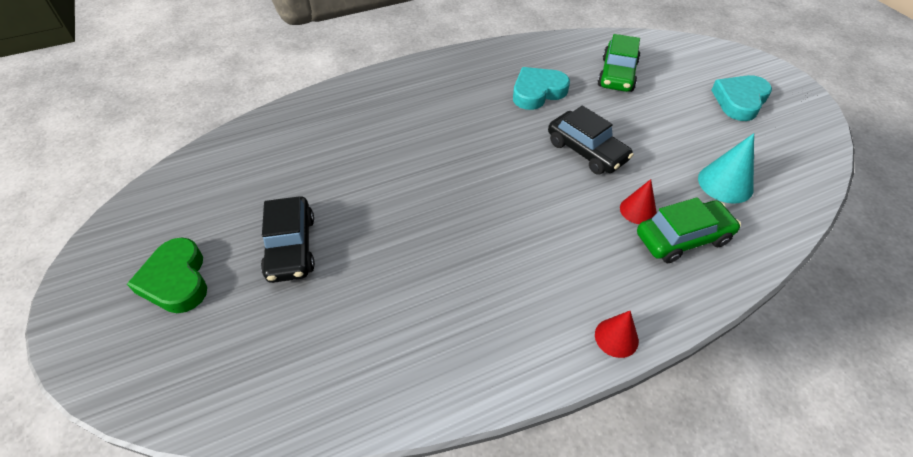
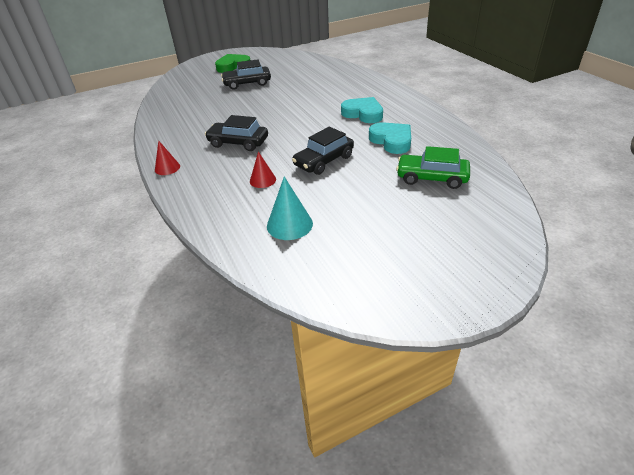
camera: 90 degrees right, 10 degrees down
green car [637,197,741,263] -> none
turquoise heart [711,75,772,121] -> turquoise heart moved to [341,97,383,123]
none -> black car [205,115,268,151]

